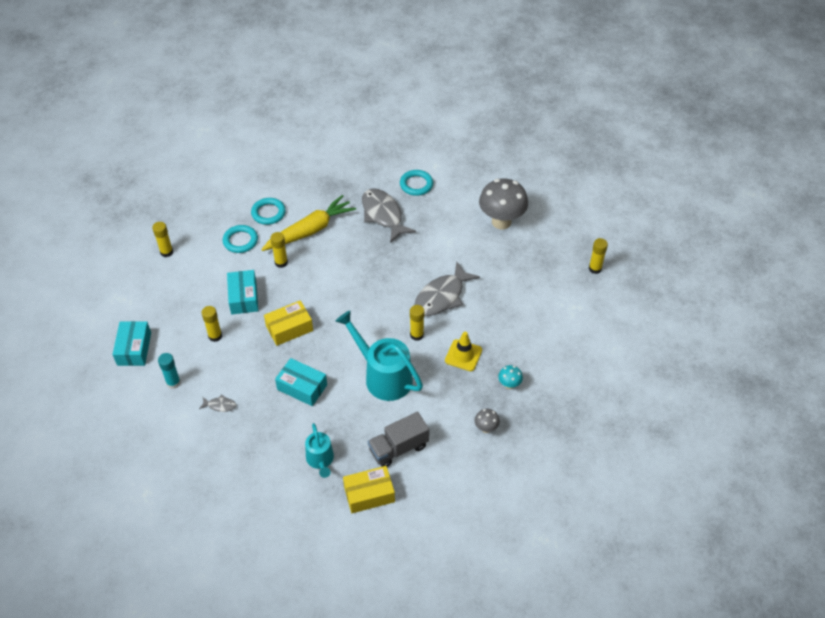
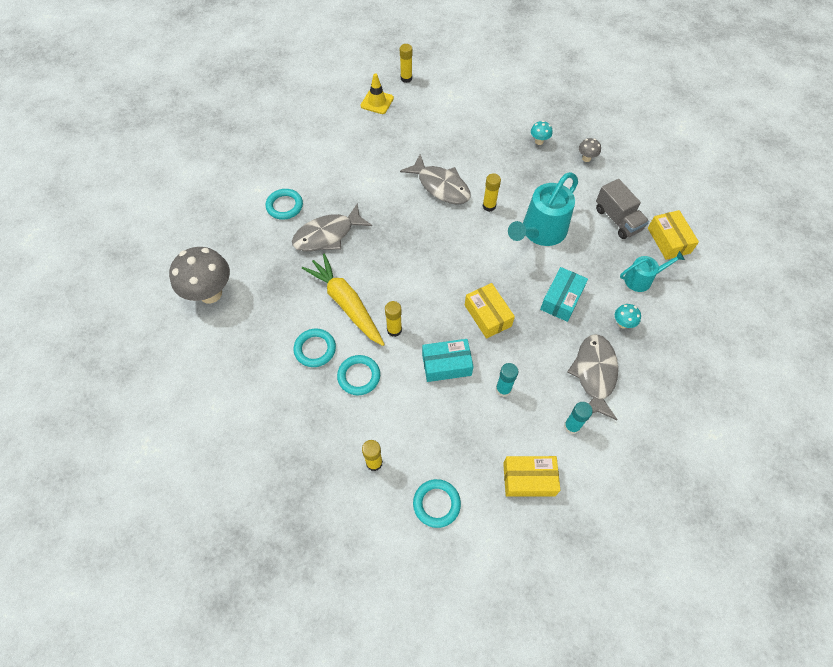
camera: 90 degrees left, 10 degrees up
turquoise box [112,321,151,366] -> yellow box [503,456,560,497]
grey fish [199,395,236,412] -> grey fish [567,334,618,420], size x2.30
yellow glue stick [202,306,222,342] -> turquoise glue stick [496,363,518,397]
yellow traffic cone [445,332,482,371] -> yellow traffic cone moved to [361,73,394,114]
grey mushroom [479,178,528,229] -> grey mushroom moved to [169,247,230,303]
none -> turquoise ring [413,479,461,528]
none -> turquoise mushroom [615,304,641,328]

